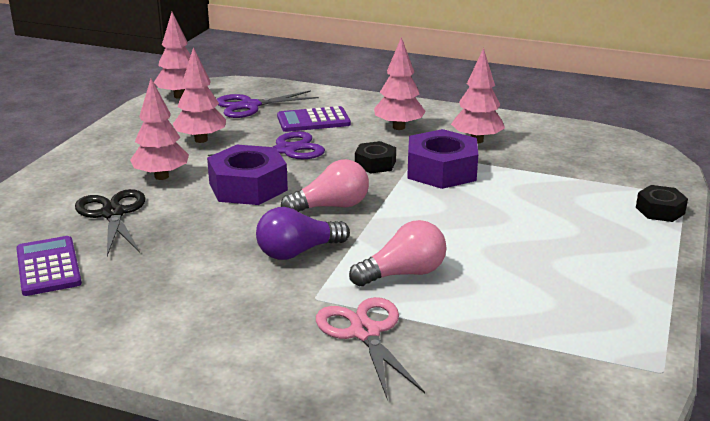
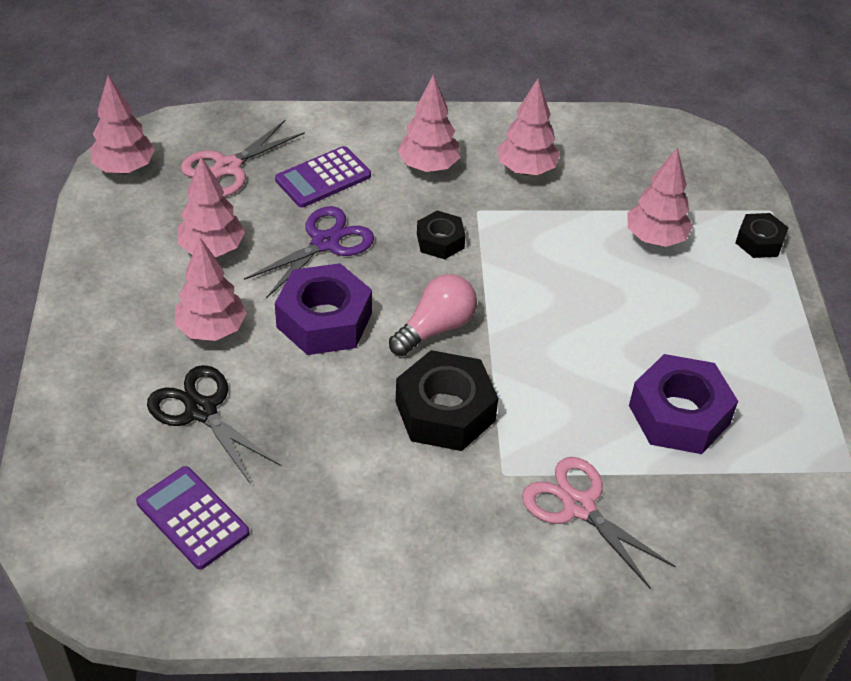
camera: 25 degrees left, 20 degrees up
purple scissors [217,90,319,118] -> pink scissors [181,120,305,197]
purple light bulb [256,207,350,260] -> black nut [396,350,498,451]
pink light bulb [349,220,446,286] -> none
purple nut [407,129,478,189] -> purple nut moved to [629,354,738,454]
none -> pink tree [627,147,693,247]

